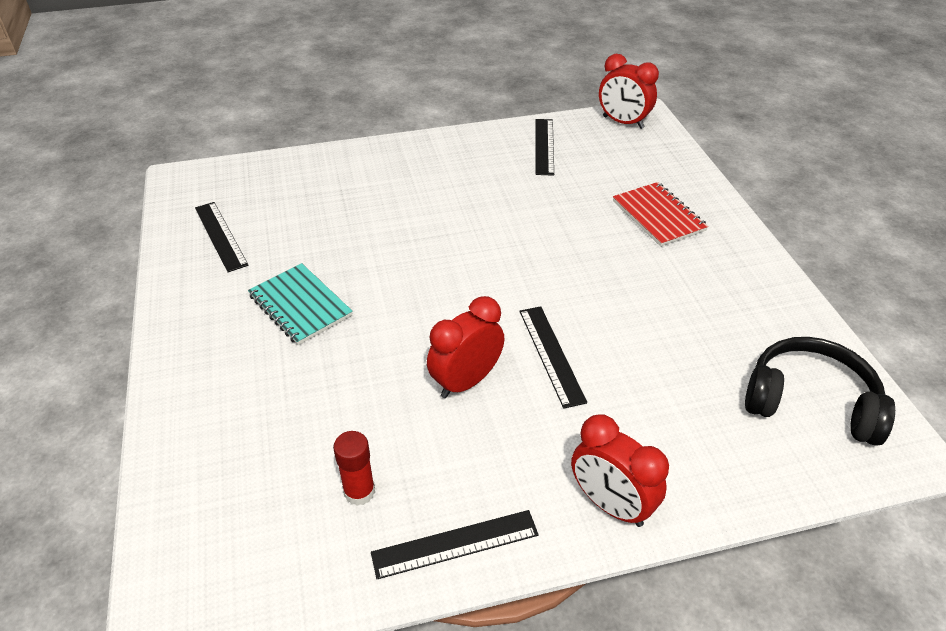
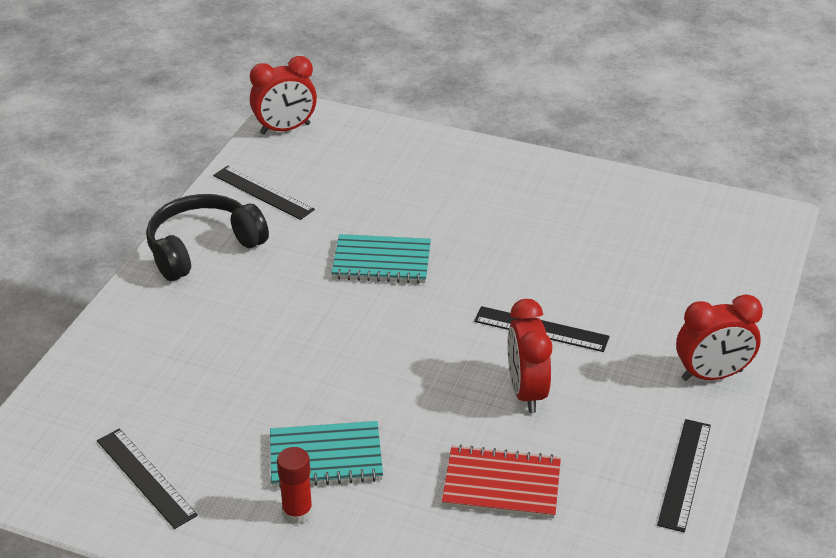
camera: 55 degrees left, 5 degrees down
black ruler [195,202,249,272] -> black ruler turned 45 degrees clockwise [97,429,198,529]
red glue stick [333,431,375,506] -> red glue stick moved to [277,447,313,524]
red notebook [613,182,708,247] -> red notebook moved to [442,444,561,519]
black headphones [745,337,895,446] -> black headphones moved to [146,194,269,281]
none -> turquoise notebook [331,234,431,284]

